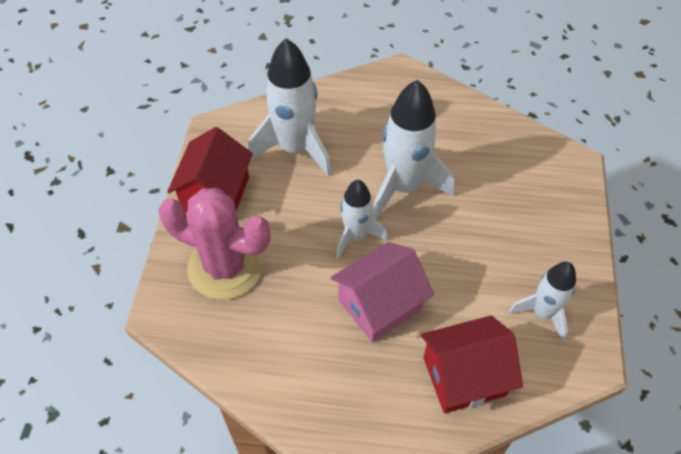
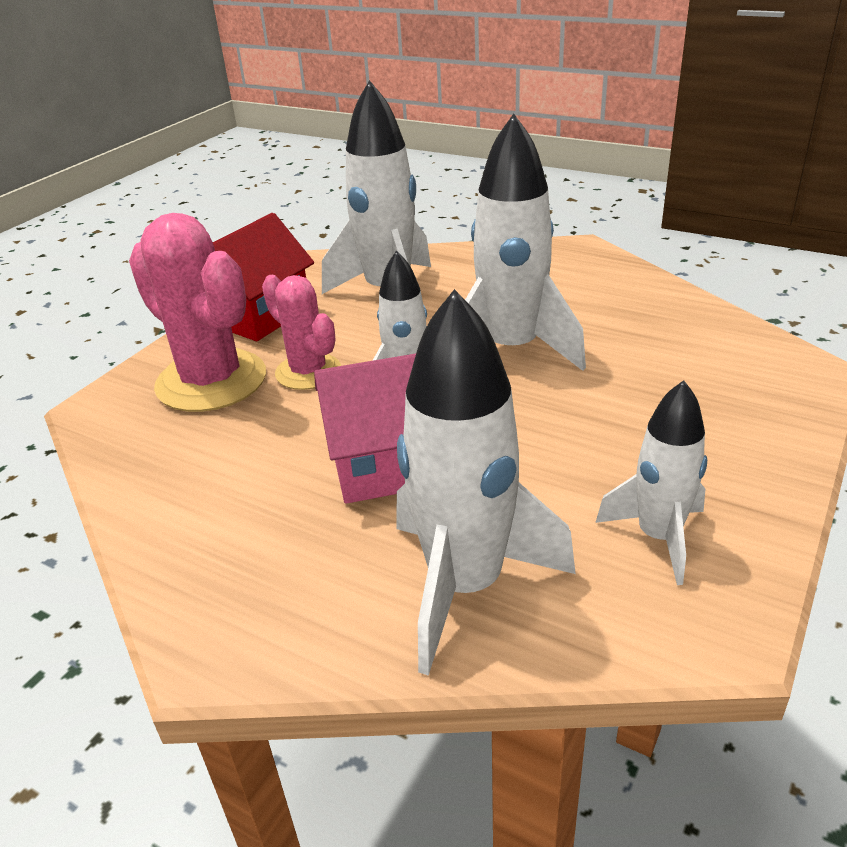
camera: 25 degrees right, 20 degrees down
red house [421,315,523,413] -> white rocket [397,289,576,676]
none -> pink cactus [262,275,341,390]

